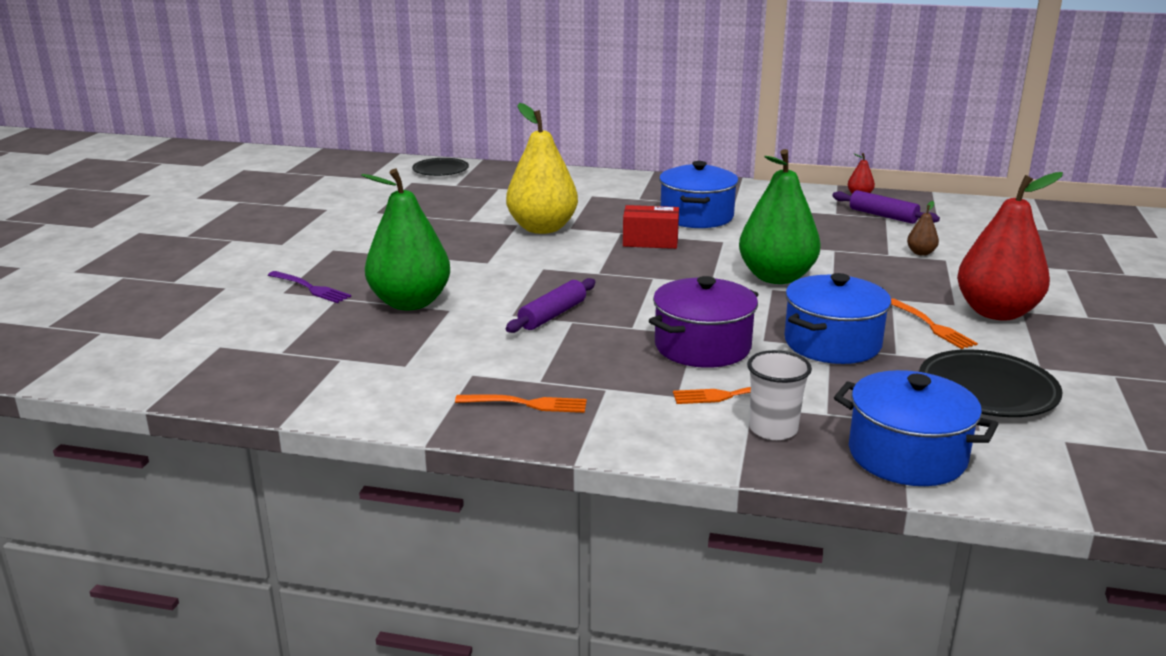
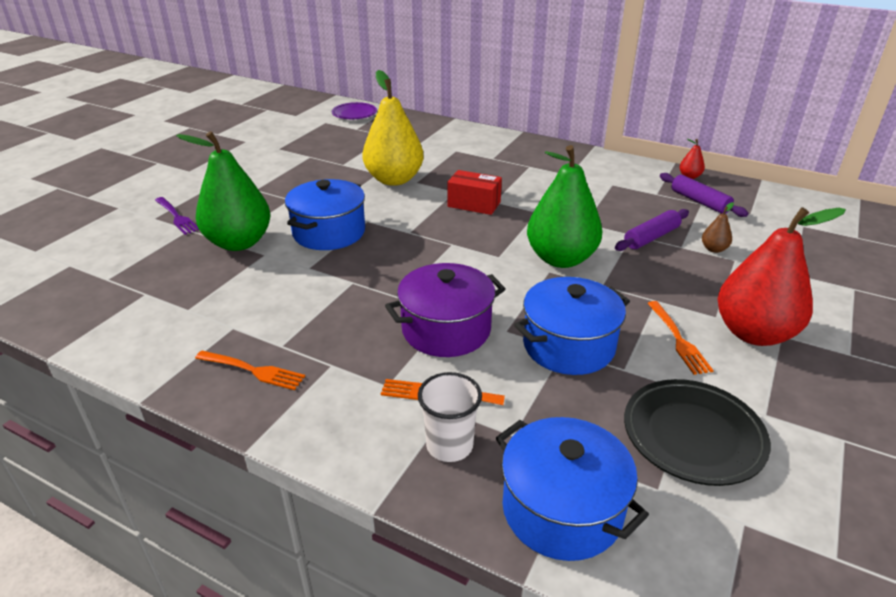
camera: 15 degrees right, 10 degrees up
black plate [412,158,469,176] -> purple plate [332,102,377,119]
purple rolling pin [506,278,595,333] -> purple rolling pin moved to [615,209,689,251]
blue pot [659,161,738,228] -> blue pot moved to [285,179,365,250]

